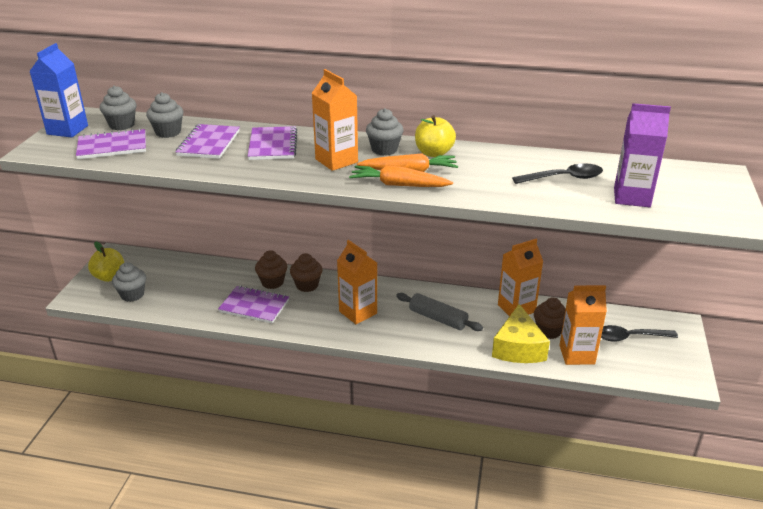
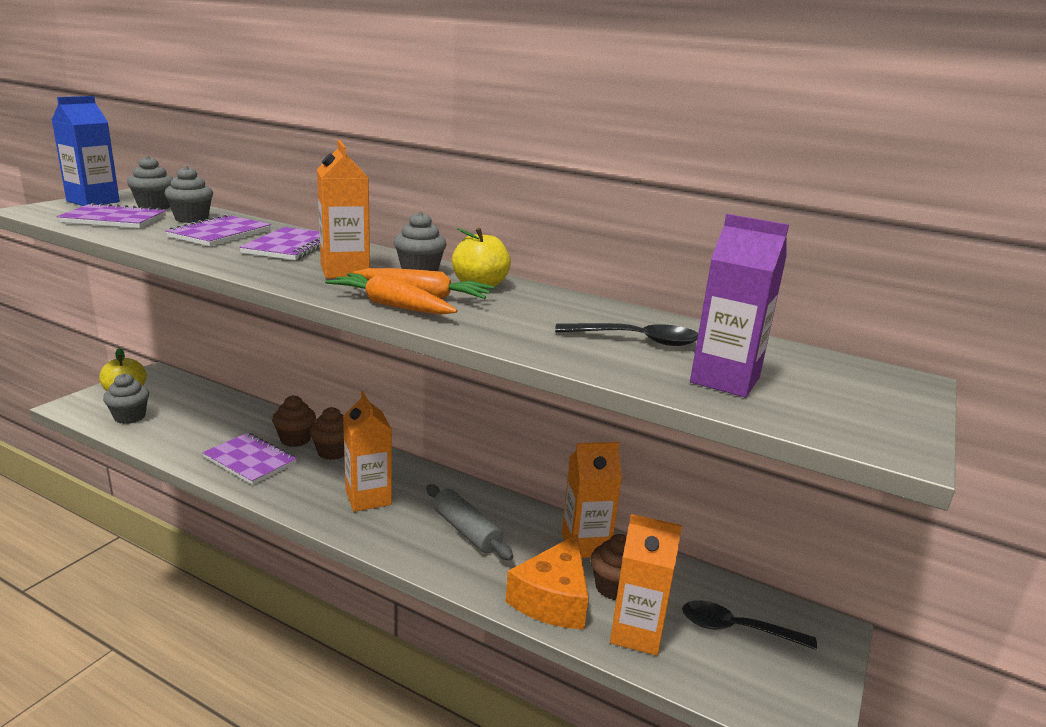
camera: 15 degrees right, 10 degrees down
yellow cheese [492,304,550,363] -> orange cheese [506,534,588,629]

